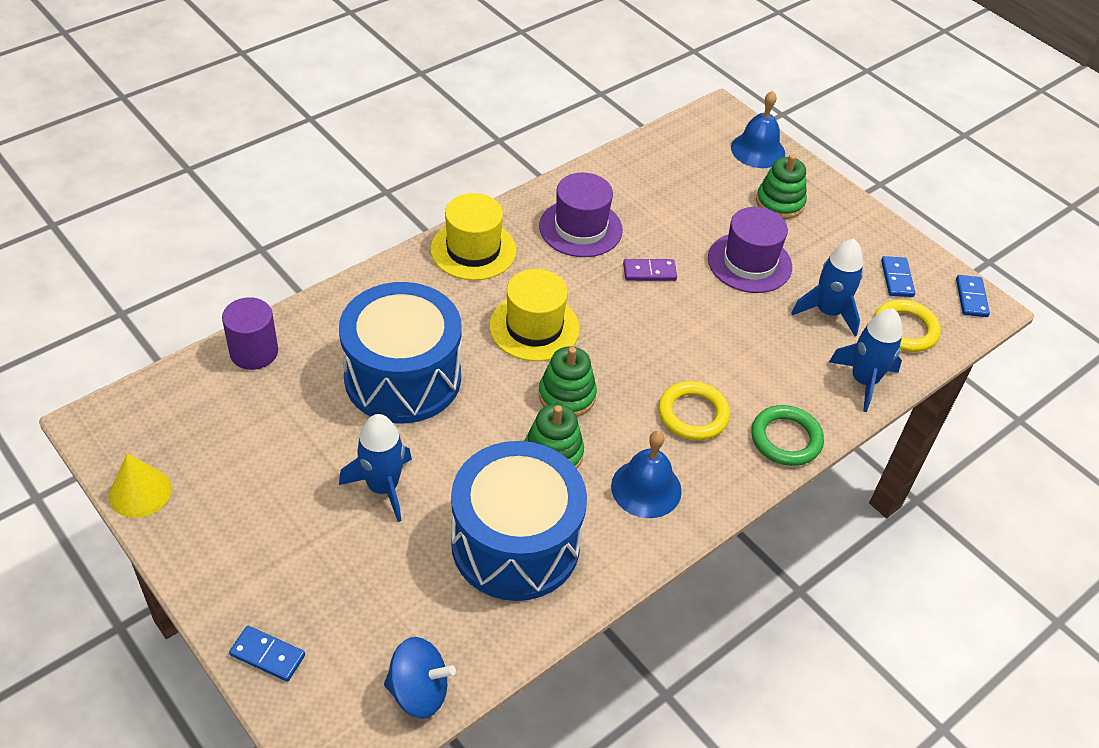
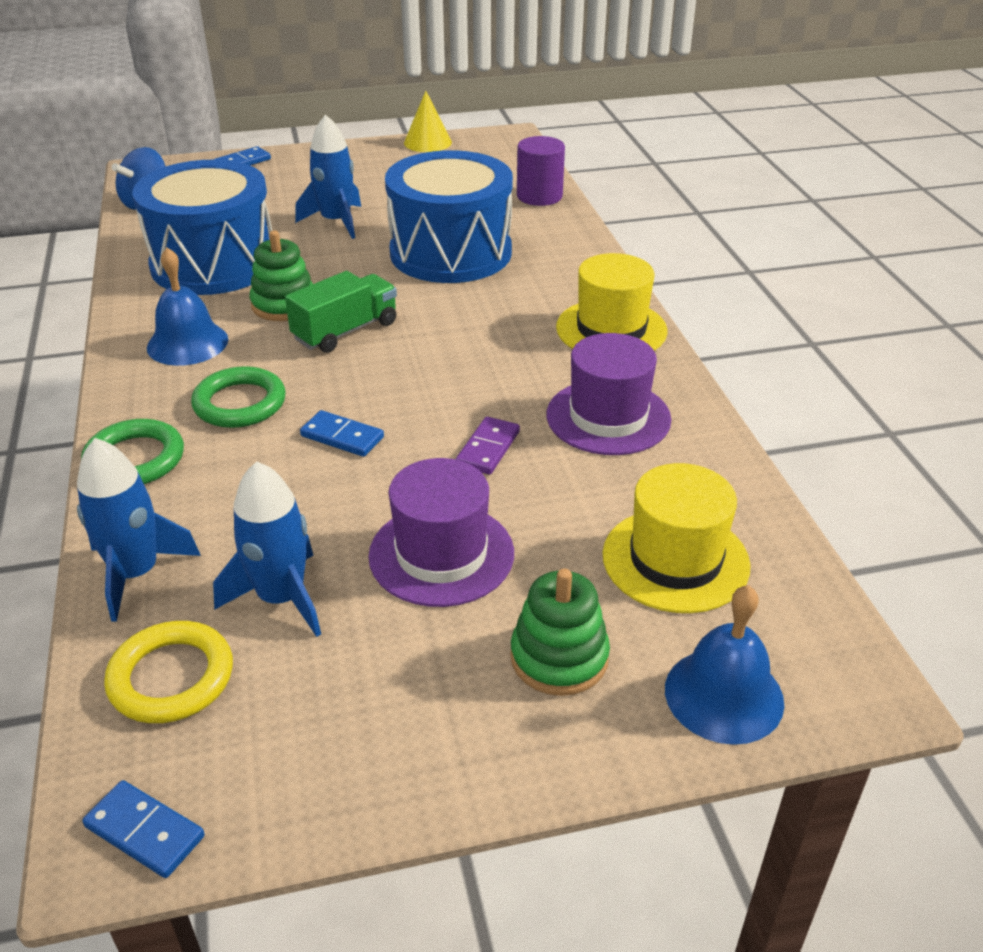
camera: 120 degrees right, 10 degrees down
yellow hat [489,269,580,361] -> yellow hat moved to [602,463,751,613]
green stacking toy [539,346,597,417] -> green truck [285,271,397,353]
yellow ring [659,381,730,440] -> green ring [191,366,286,428]
blue domino [881,256,915,297] -> blue domino moved to [300,410,384,457]

